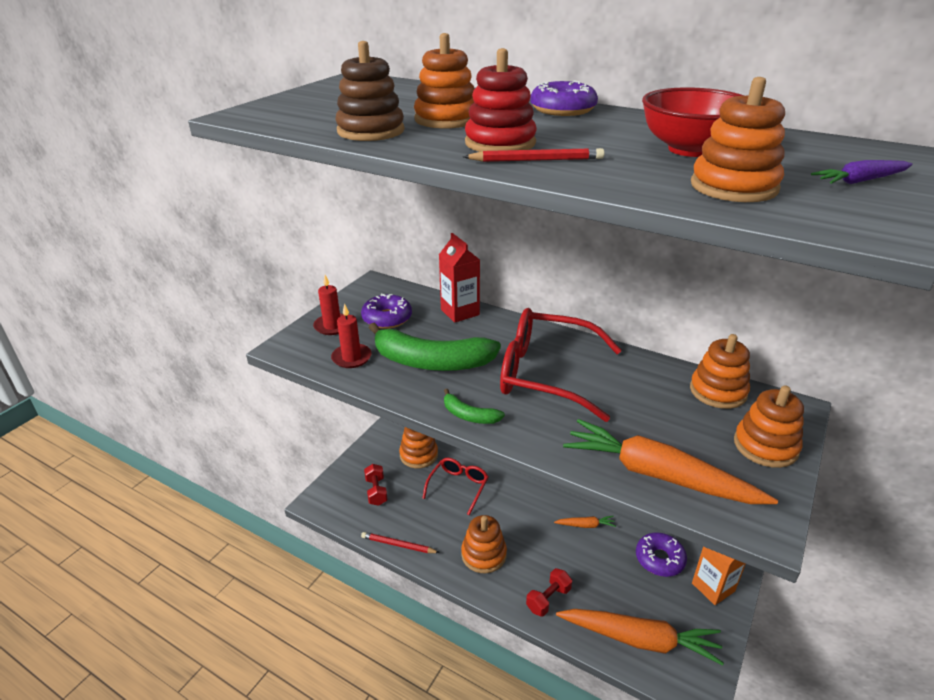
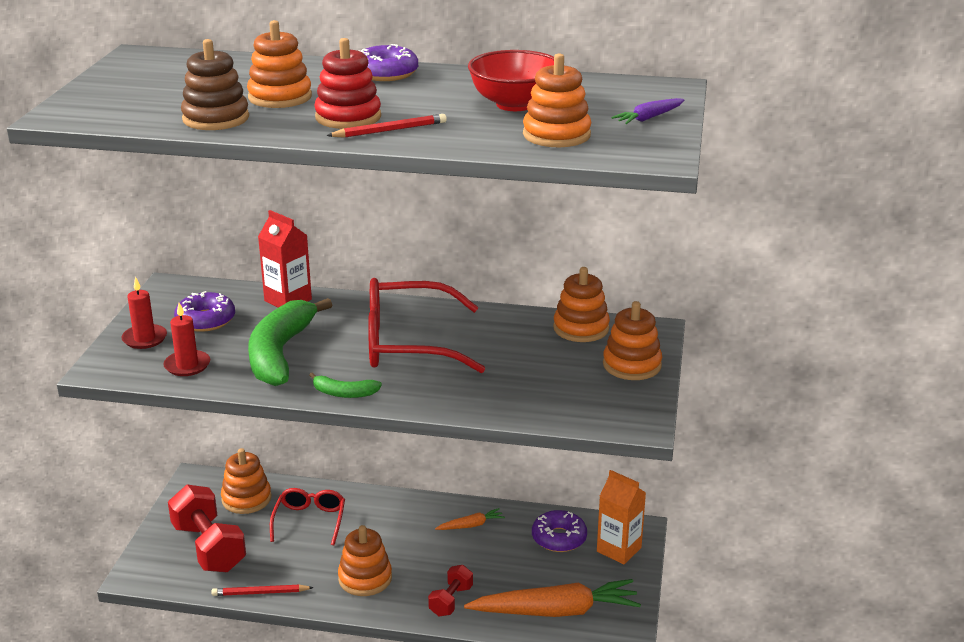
camera: 20 degrees left, 5 degrees down
red dumbbell [364,464,388,506] -> red dumbbell [168,485,246,572], size x1.89
green banana [369,322,501,371] -> green banana turned 105 degrees clockwise [248,298,332,386]
orange carrot [563,419,778,504] -> none

